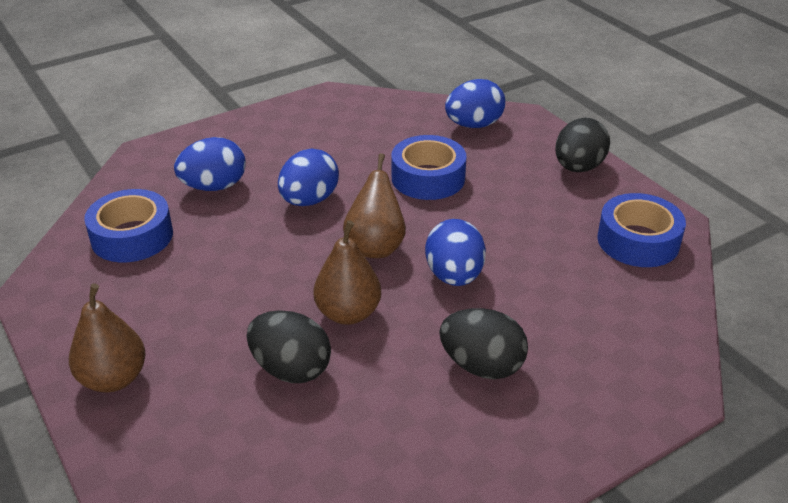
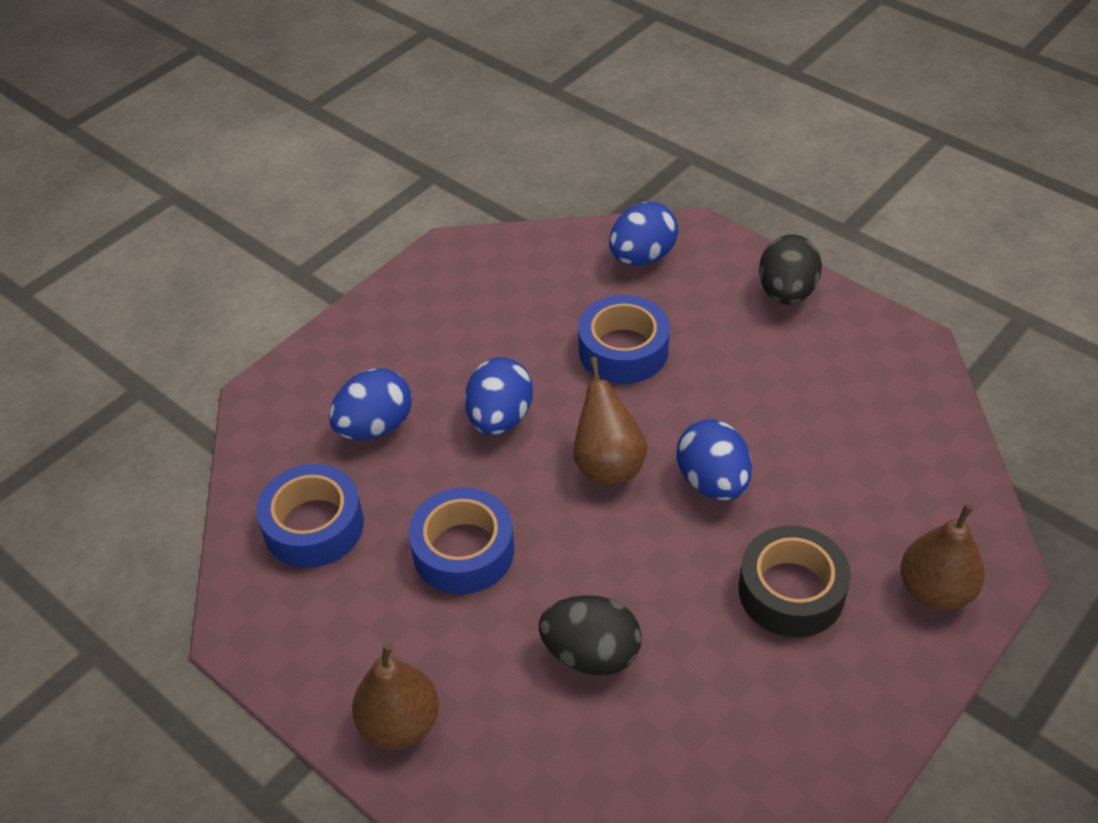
camera: 15 degrees left, 10 degrees up
brown pear [313,220,381,325] -> brown pear moved to [900,504,985,611]
black egg [439,308,528,379] -> black tape [738,525,851,637]
blue tape [597,193,686,267] -> blue tape moved to [409,487,515,594]

